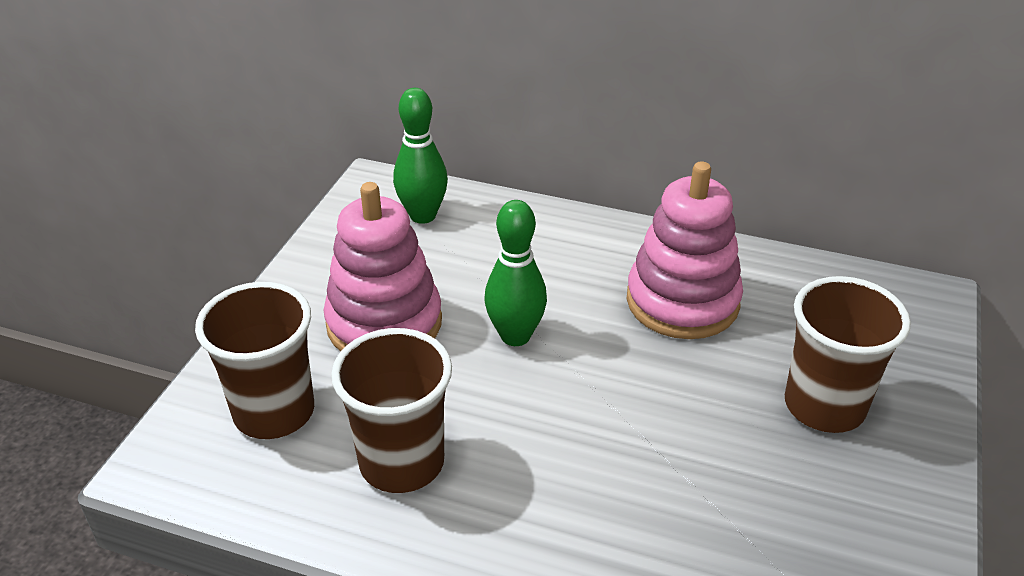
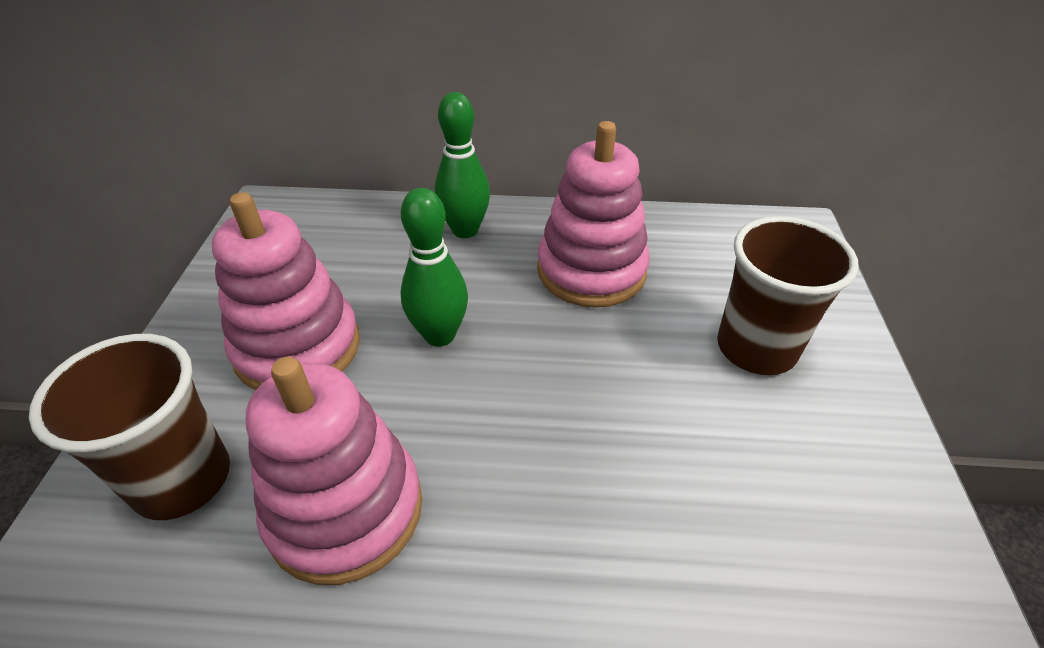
camera: 15 degrees left, 5 degrees up
brown cup [331,328,452,493] -> pink stacking toy [246,357,422,585]
green bowling pin [393,88,448,224] -> green bowling pin moved to [435,92,490,238]

